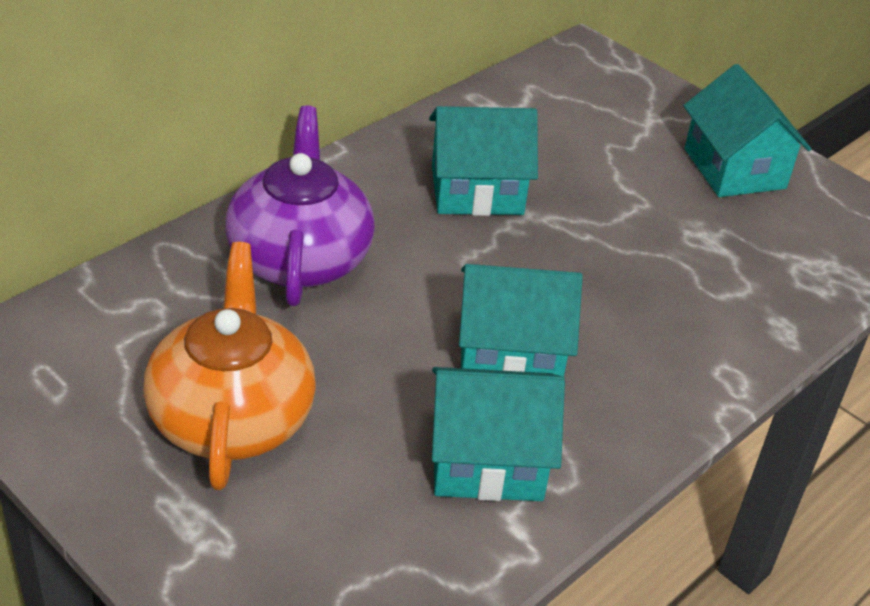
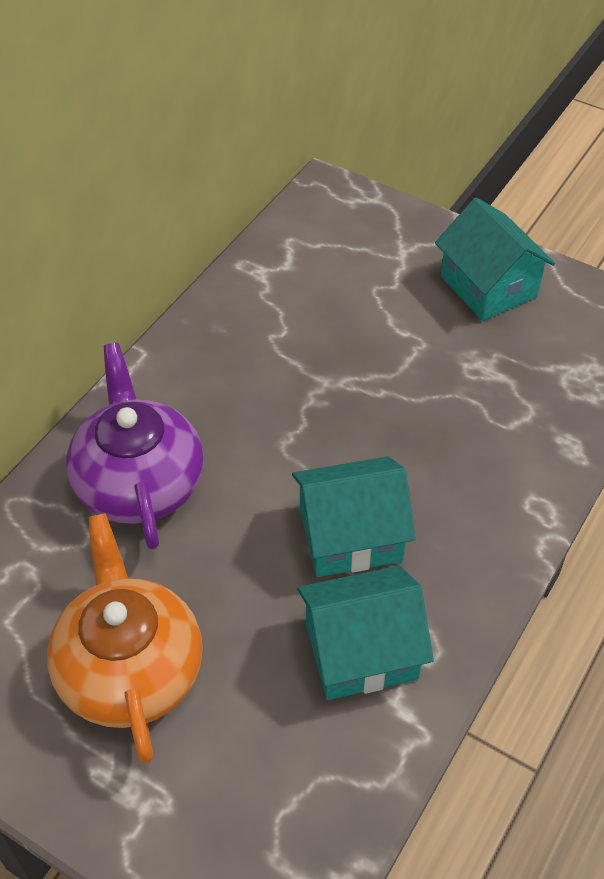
camera: 10 degrees left, 10 degrees up
turquoise house [429,106,538,216] -> none

